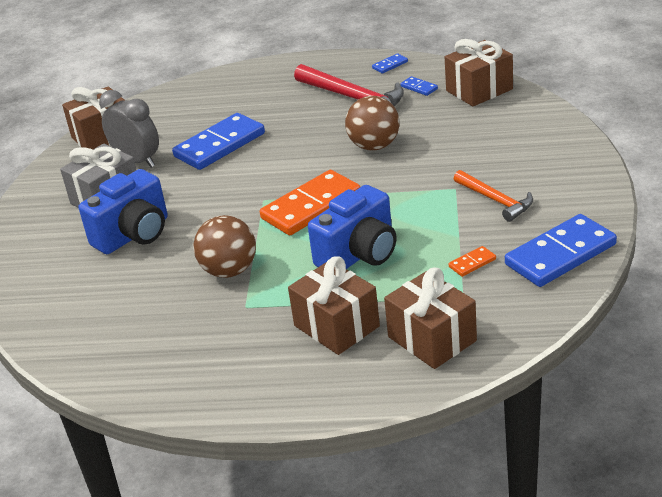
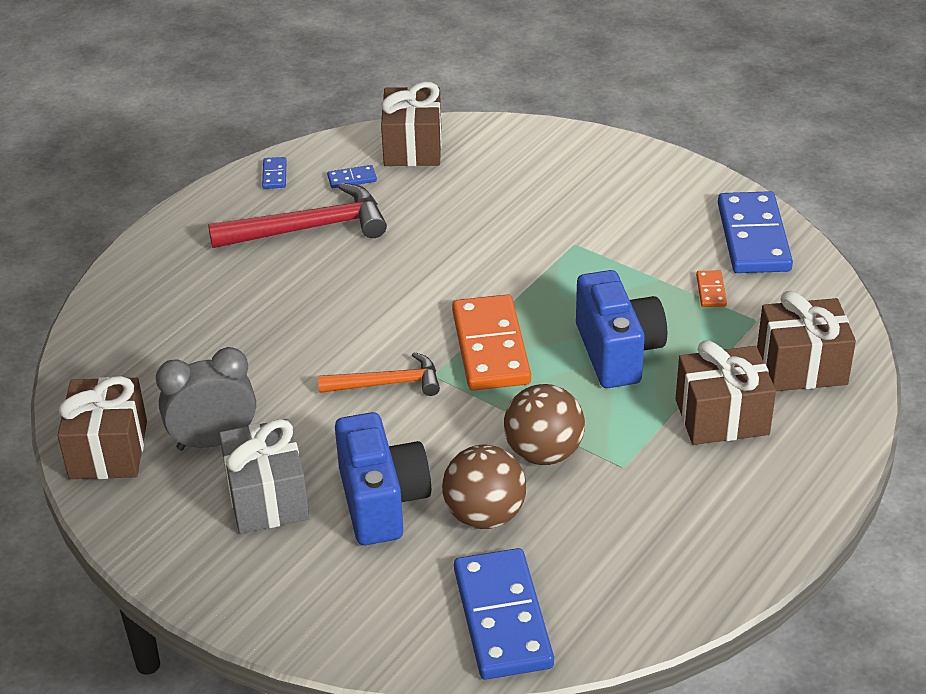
camera: 60 degrees left, 5 degrees up
blue domino [172,113,265,170] -> blue domino moved to [454,548,554,680]
brown ball [345,96,399,150] -> brown ball moved to [442,445,526,529]
orange hammer [454,170,533,222] -> orange hammer moved to [318,352,440,396]

